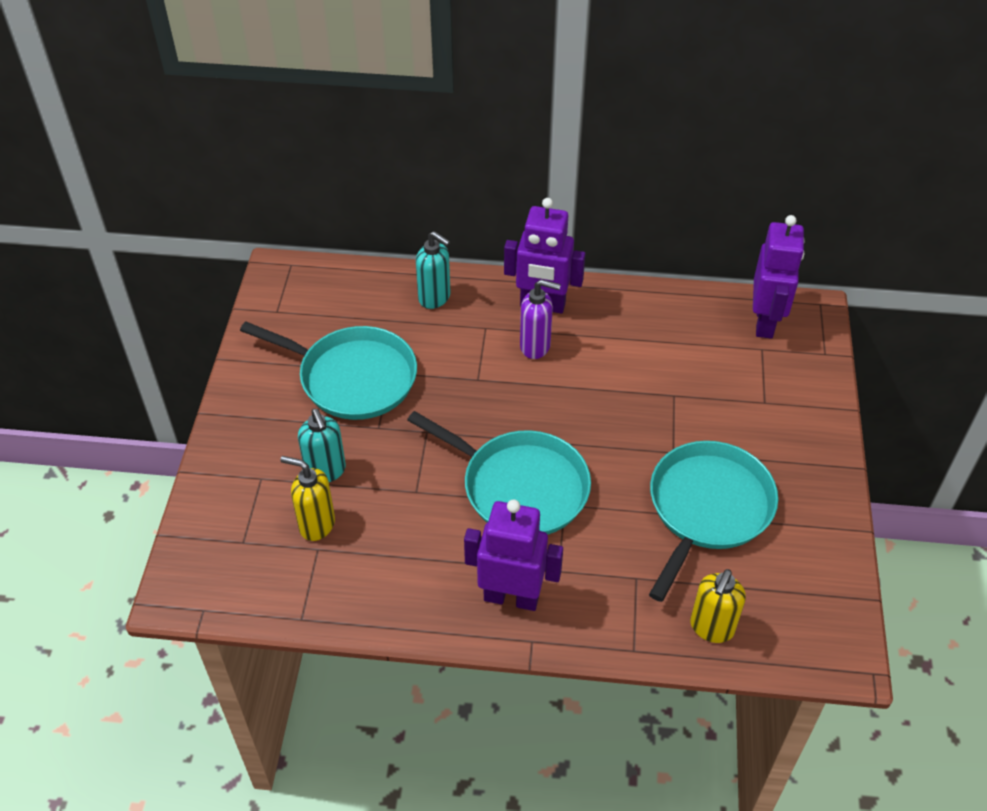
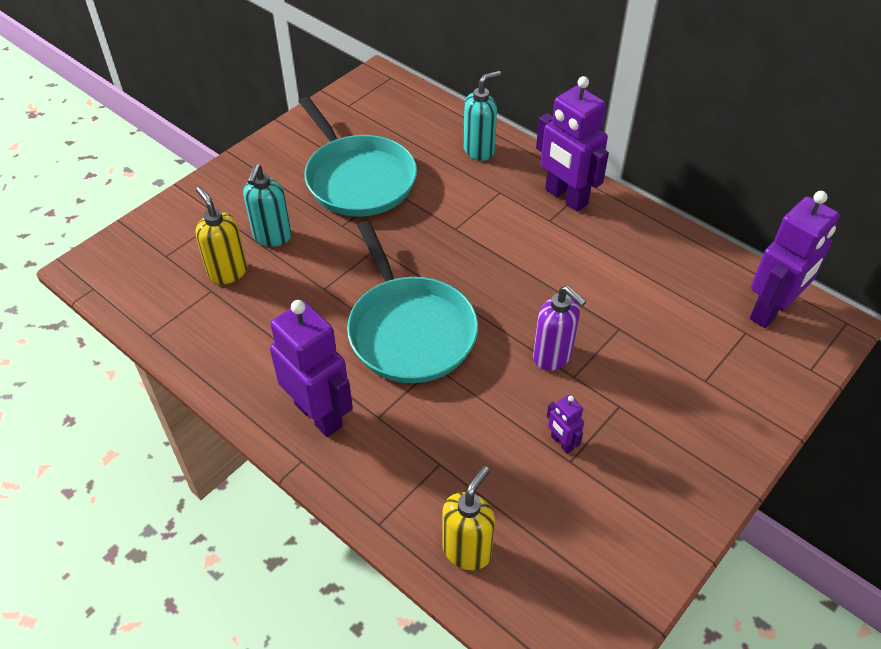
camera: 35 degrees right, 0 degrees up
turquoise soap dispenser [416,231,451,309] -> turquoise soap dispenser turned 105 degrees counterclockwise [463,71,501,161]
purple soap dispenser [520,279,561,359] -> purple soap dispenser moved to [533,286,587,371]
turquoise pan [649,441,778,602] -> purple robot [547,394,584,453]
yellow soap dispenser [690,569,746,643] -> yellow soap dispenser turned 150 degrees clockwise [442,466,495,570]

